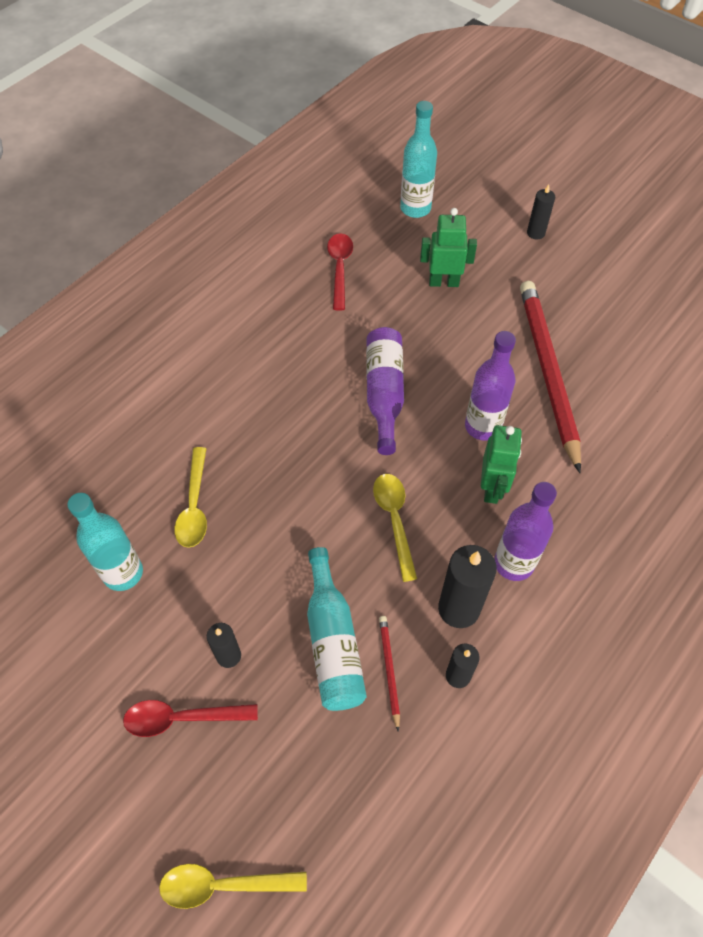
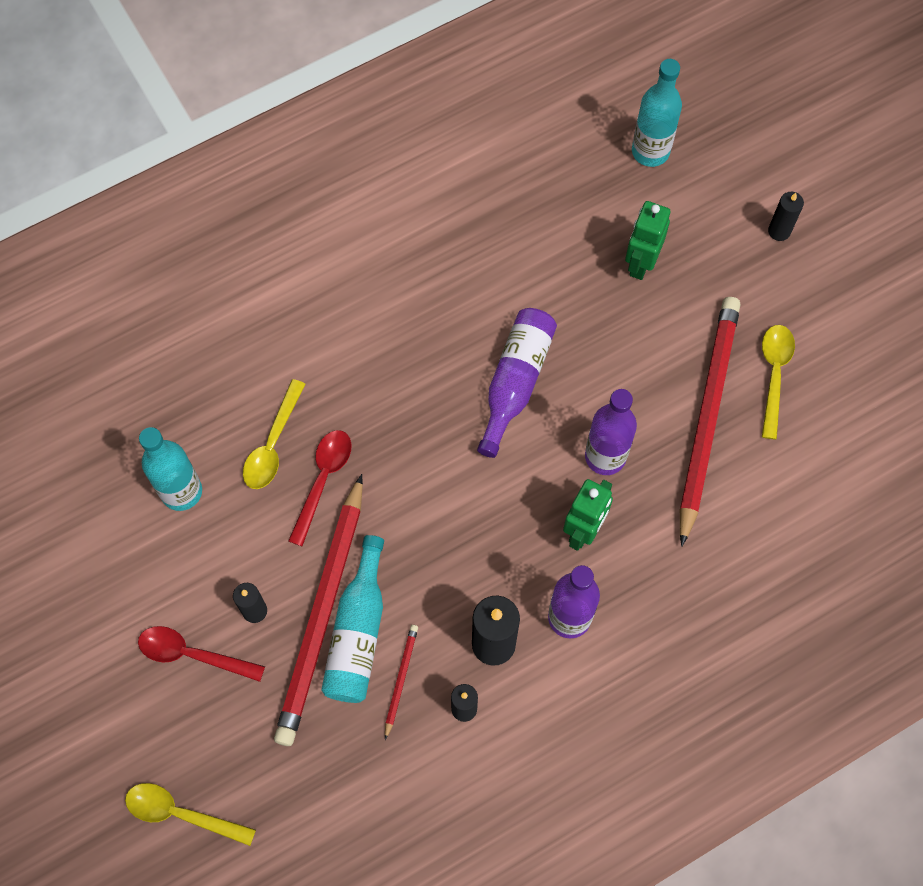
camera: 20 degrees right, 10 degrees up
red spoon [327,233,353,311] -> red spoon moved to [288,430,351,546]
yellow spoon [373,474,417,582] -> yellow spoon moved to [762,325,795,439]
green robot [420,208,477,287] -> green robot turned 90 degrees counterclockwise [625,201,671,280]
none -> red pencil [274,474,363,746]

